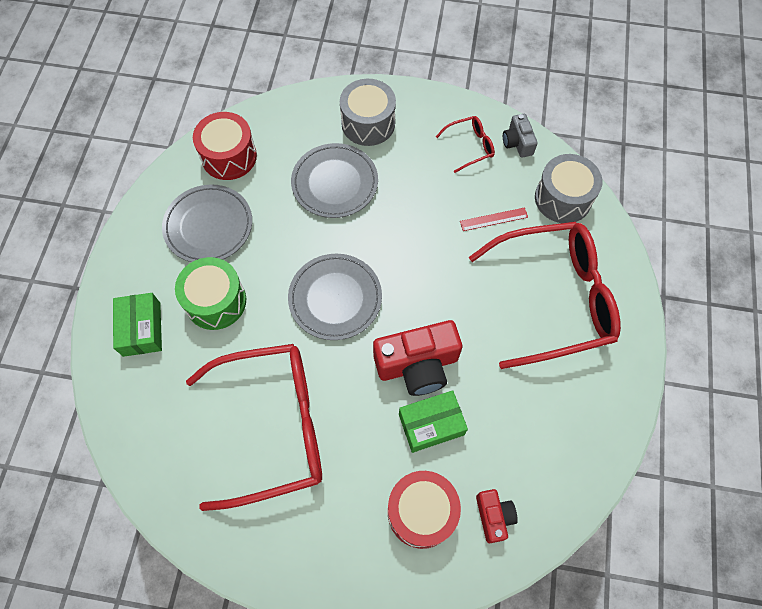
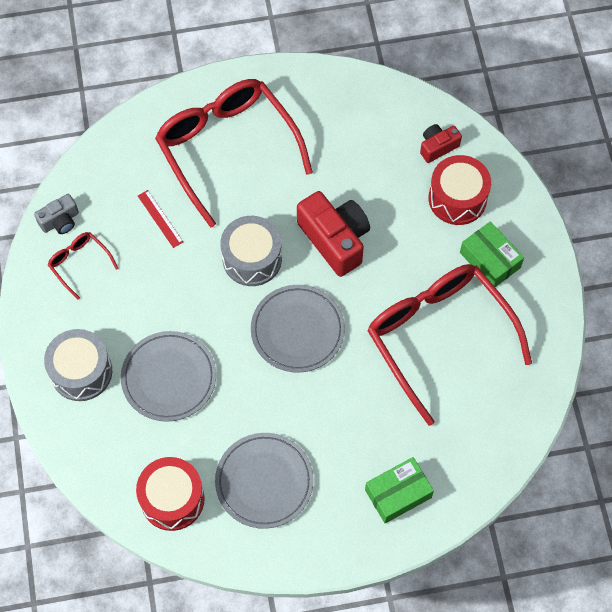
camera: 110 degrees left, 0 degrees up
green drum [175,257,246,330] -> none
green box [399,390,468,453] -> green box moved to [460,221,524,287]
grey drum [535,154,602,223] -> grey drum moved to [221,216,282,286]

